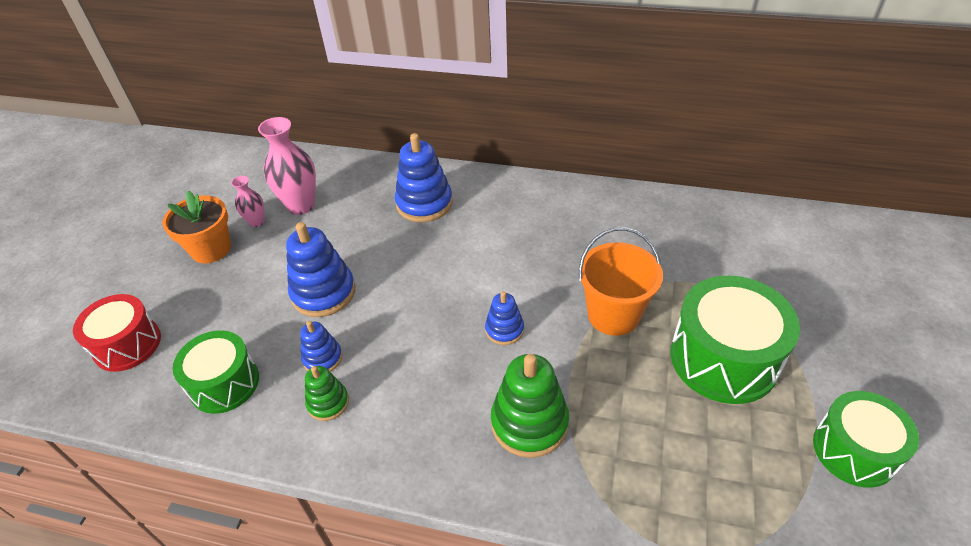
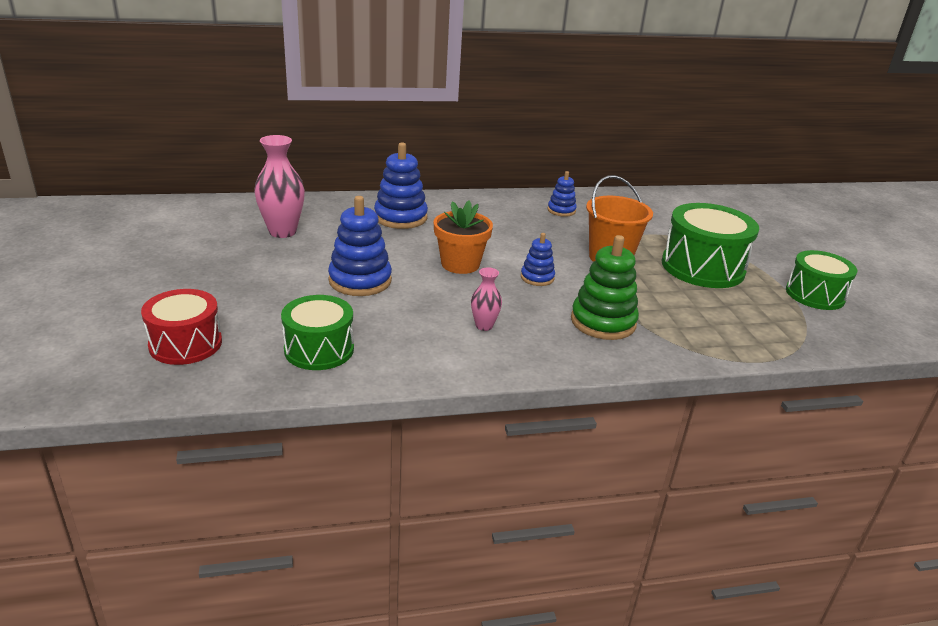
camera: 30 degrees left, 15 degrees down
orange flower pot [162,191,231,263] -> orange flower pot moved to [434,200,493,274]
pink vase [231,176,264,227] -> pink vase moved to [471,267,502,331]
blue stacking toy [300,321,342,372] -> blue stacking toy moved to [547,171,577,217]
green stacking toy [305,366,349,421] -> none

